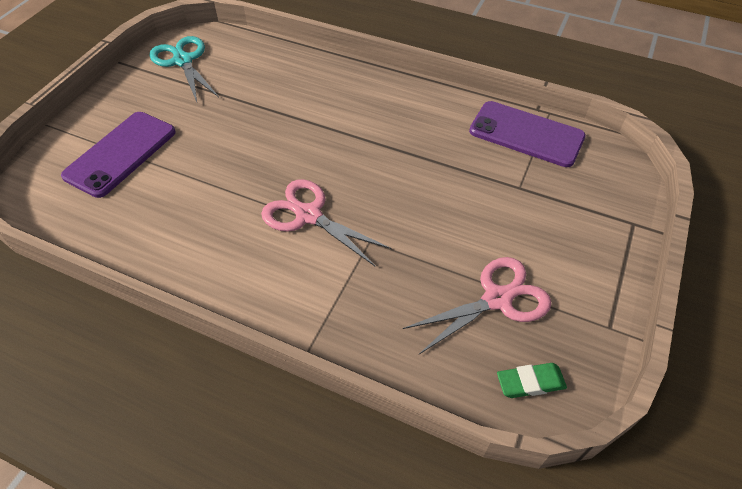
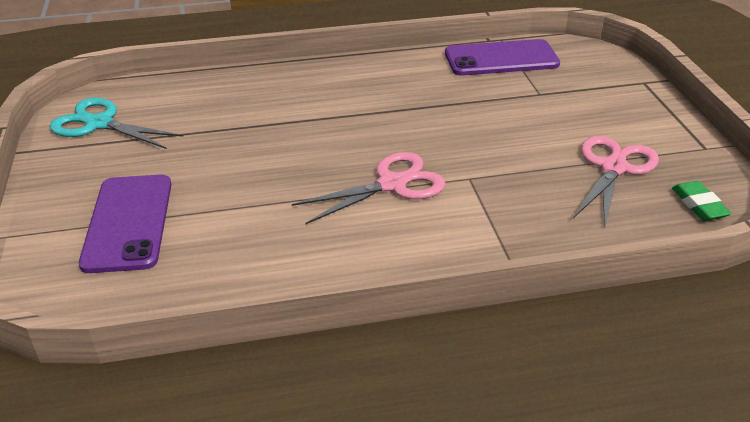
camera: 35 degrees left, 15 degrees down
pink scissors [261,179,391,266] -> pink scissors turned 150 degrees clockwise [292,152,446,224]
green eraser [497,363,567,398] -> green eraser turned 60 degrees counterclockwise [672,181,731,221]

